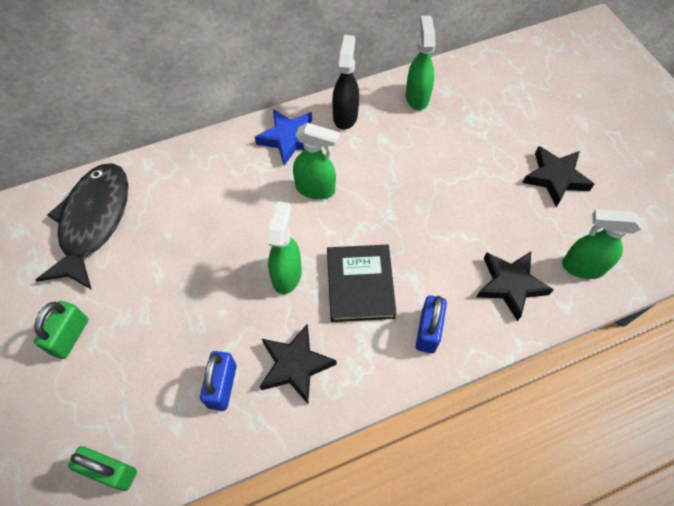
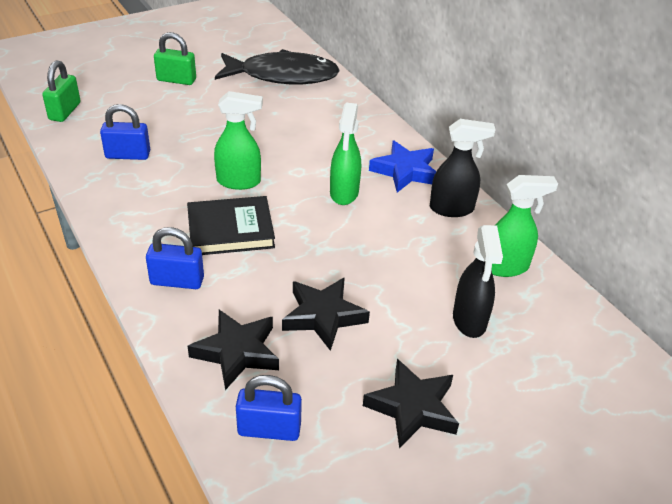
camera: 80 degrees right, 20 degrees down
black star [260,323,337,404] -> black star moved to [282,277,370,351]
green spray bottle [562,209,641,279] -> blue padlock [236,375,302,441]
none -> black spray bottle [453,225,503,338]

